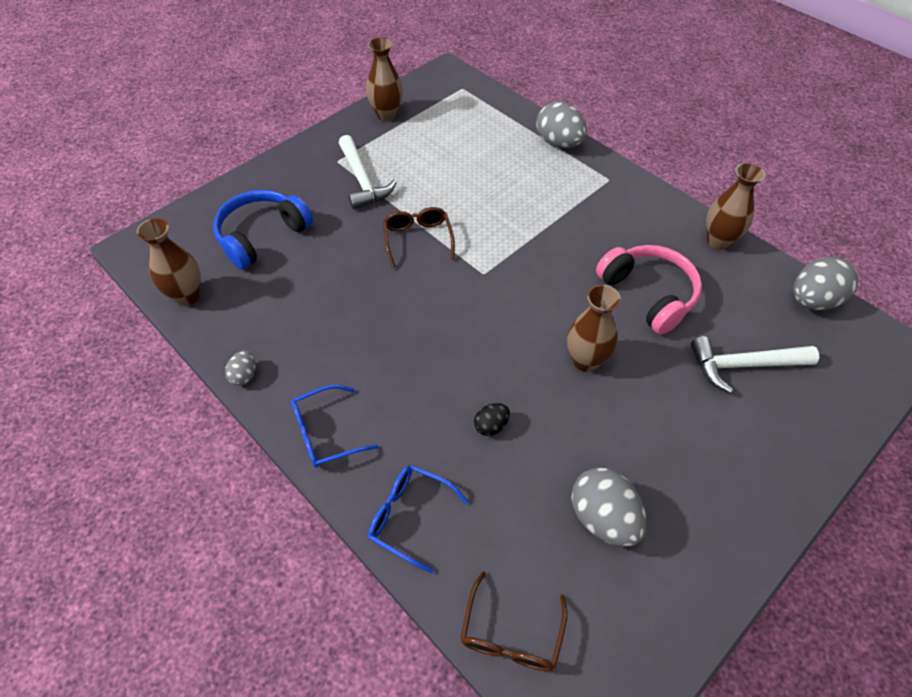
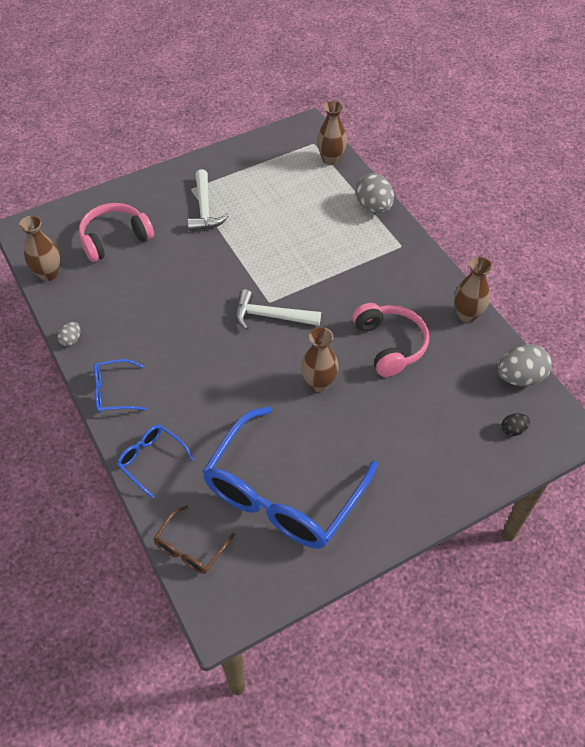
camera: 15 degrees right, 0 degrees up
blue headphones [213,190,313,269] -> pink headphones [79,203,154,262]
brown vase [366,38,403,121] -> brown vase moved to [317,101,347,165]
brown glasses [383,207,455,269] -> none
black egg [474,403,510,436] -> black egg moved to [502,413,530,436]
grey egg [571,468,646,547] -> blue glasses [202,406,378,549]
white hammer [691,336,819,393] -> white hammer moved to [235,290,321,330]

